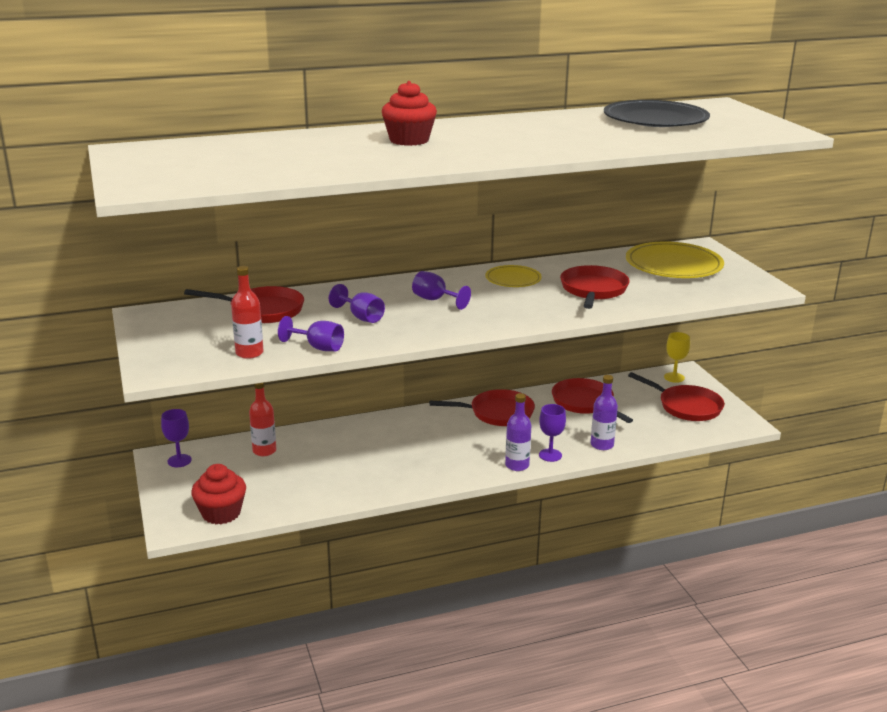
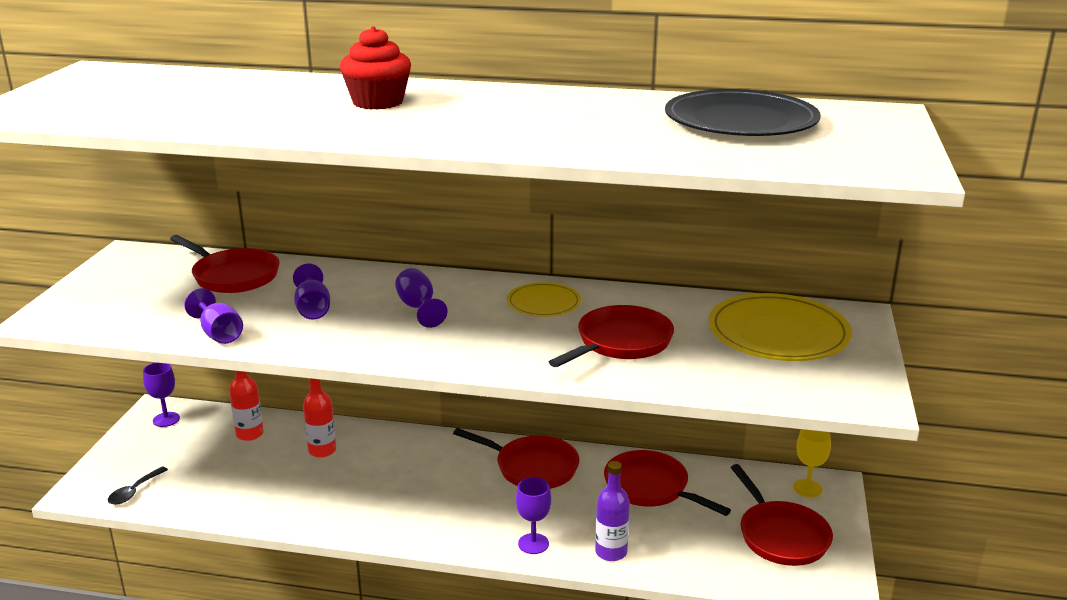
camera: 30 degrees right, 0 degrees up
red cupcake [191,464,246,524] -> black spoon [108,467,168,505]
red bottle [231,266,264,359] -> red bottle moved to [303,378,336,458]
purple bottle [505,393,531,471] -> none
red pan [552,378,633,423] -> red pan turned 45 degrees counterclockwise [604,450,731,516]

